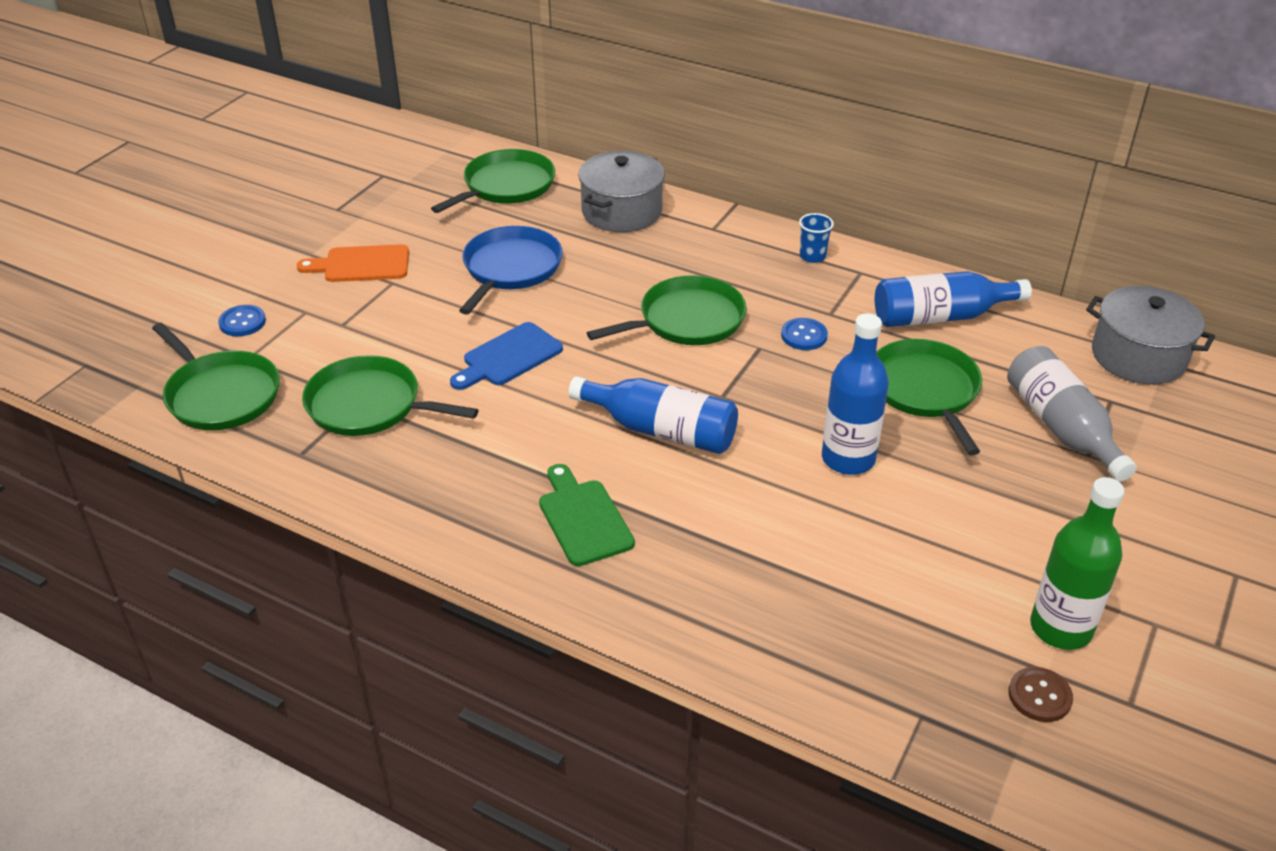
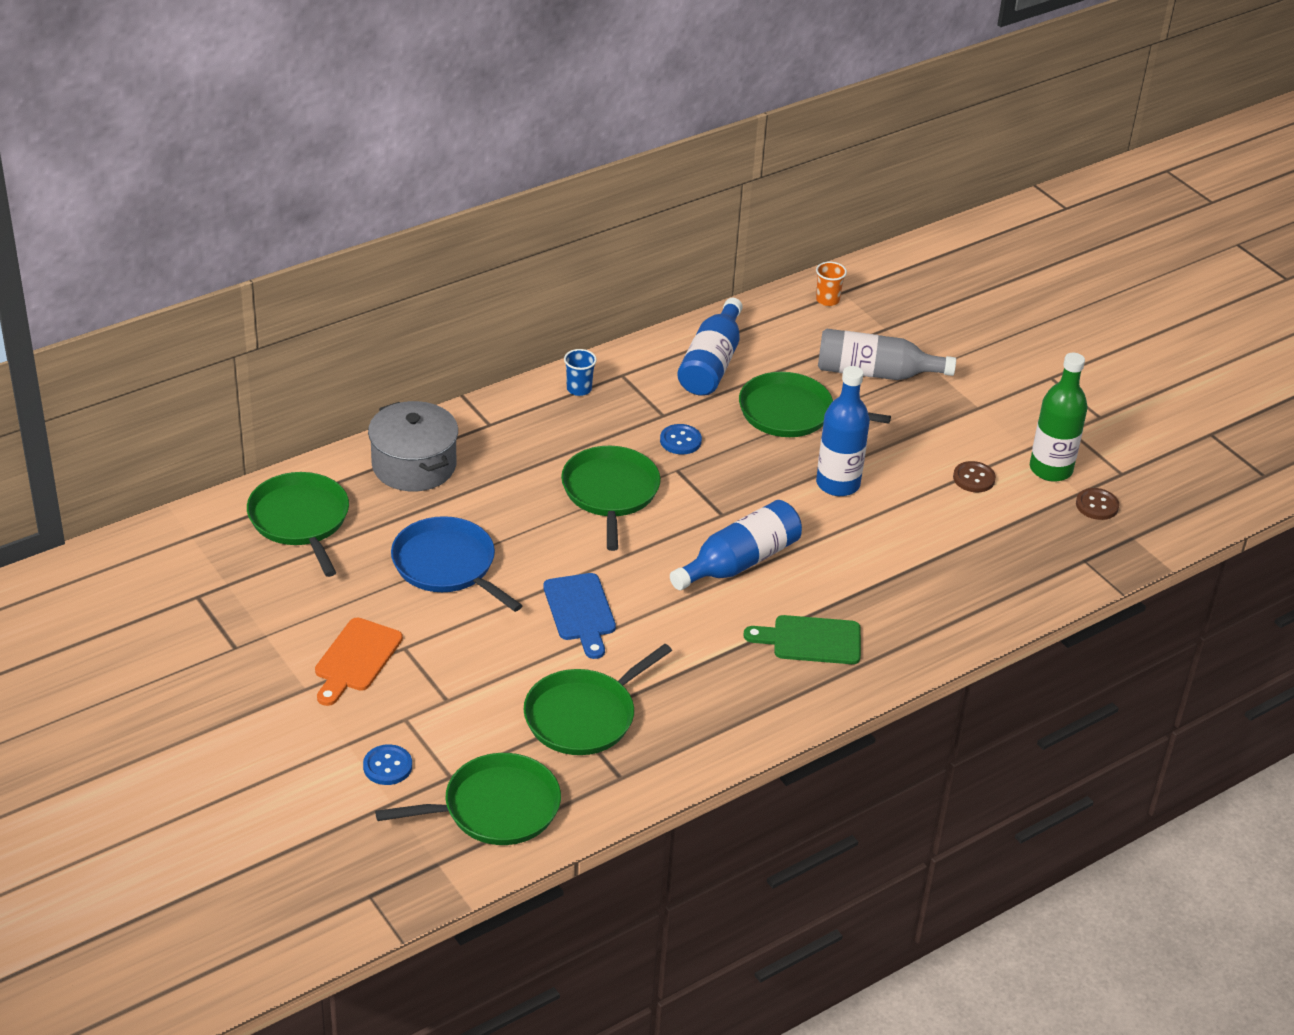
camera: 65 degrees left, 0 degrees up
grey pot [1086,286,1215,385] -> orange cup [816,262,847,306]
none -> brown button [953,461,996,493]

